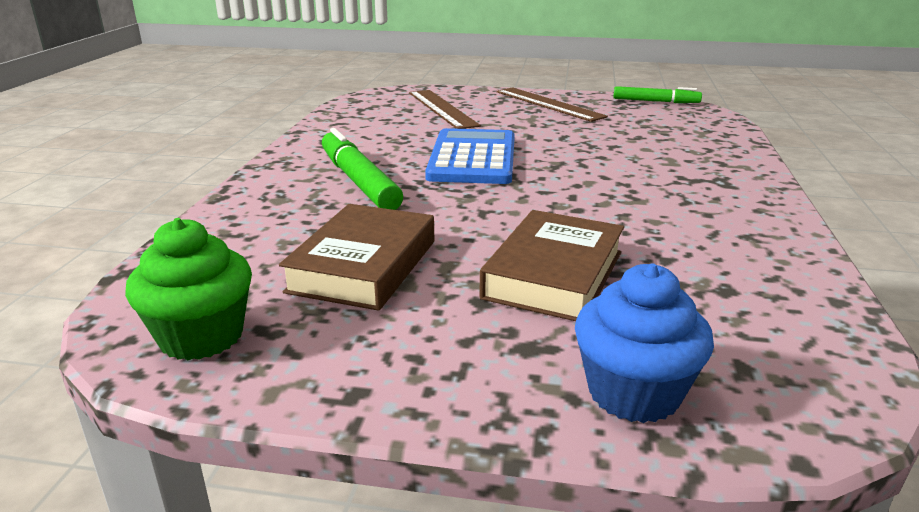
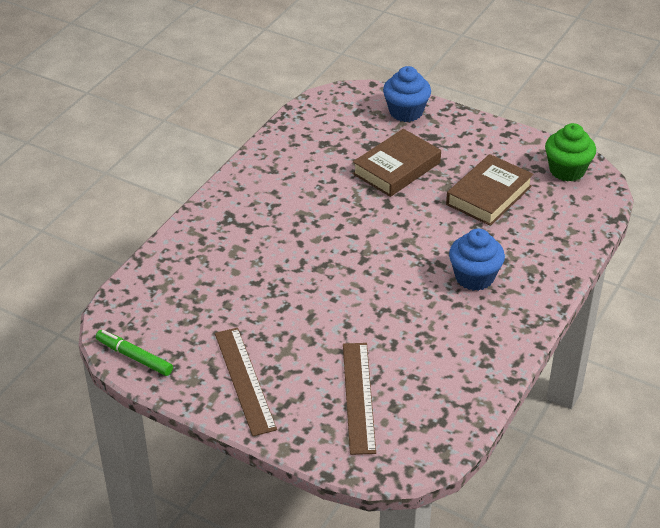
camera: 160 degrees left, 15 degrees up
green marker [322,128,403,210] -> blue cupcake [449,229,505,291]
blue calculator [425,128,515,184] -> none

